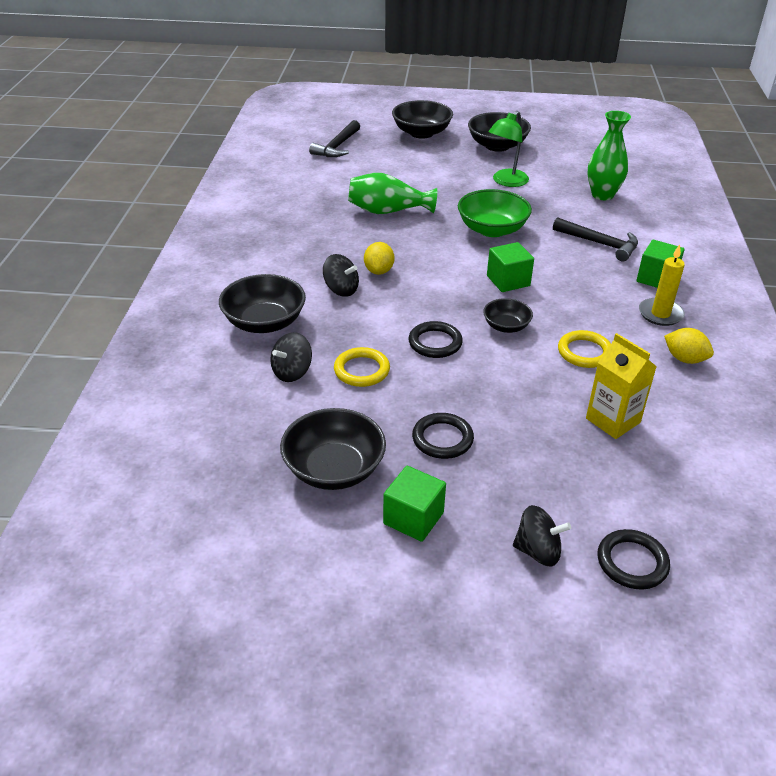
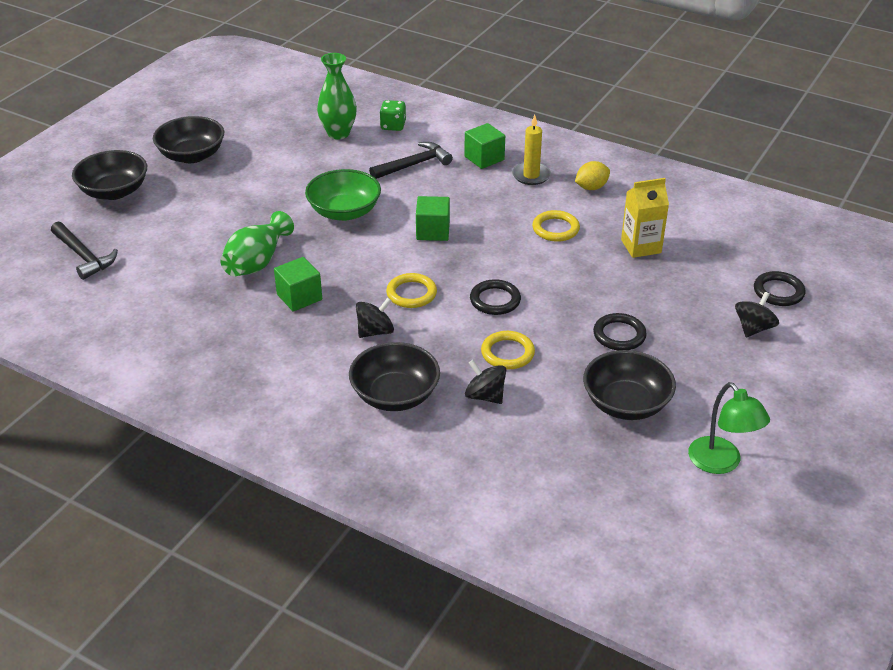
camera: 65 degrees left, 0 degrees up
black spinning top [270,332,312,382] -> black spinning top turned 150 degrees clockwise [465,360,506,404]
yellow lemon [364,242,394,275] -> none
green cube [383,466,446,542] -> green cube moved to [274,257,322,312]
black bowl [483,298,533,333] -> none
green lamp [488,111,529,187] -> green lamp moved to [688,382,770,474]
none -> green dice [380,100,406,131]
none -> yellow ring [386,273,437,308]

